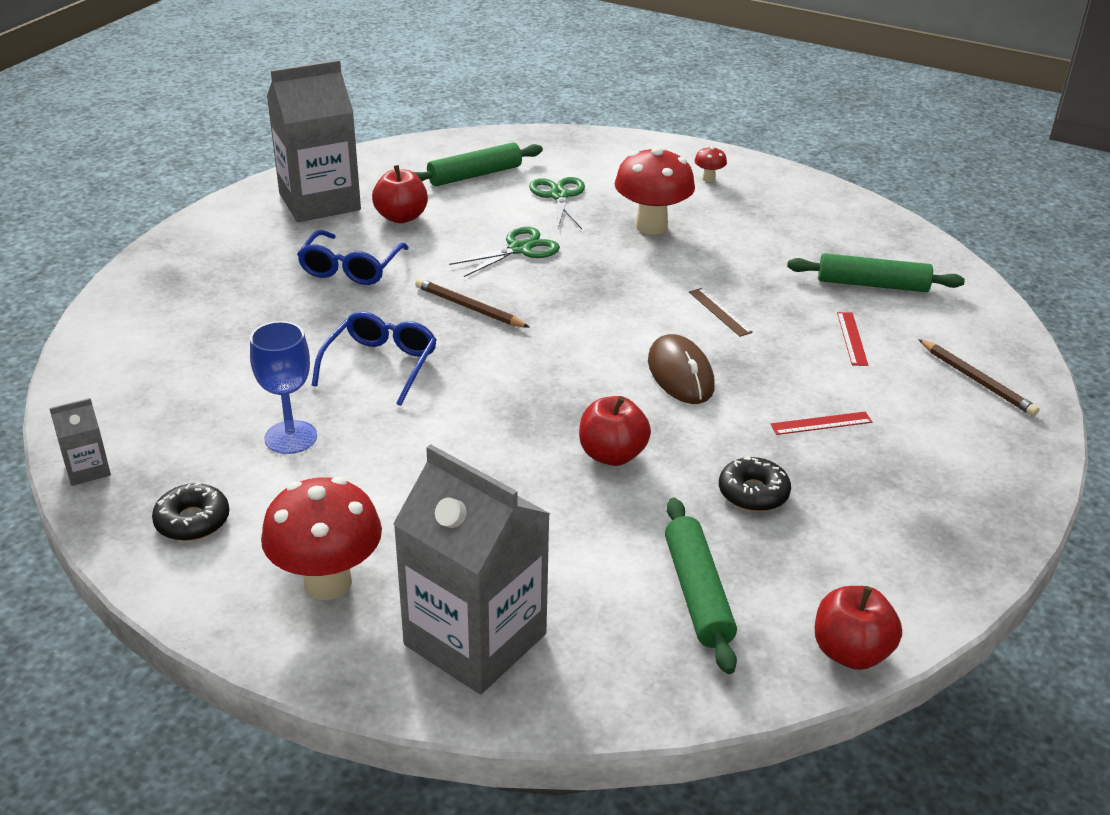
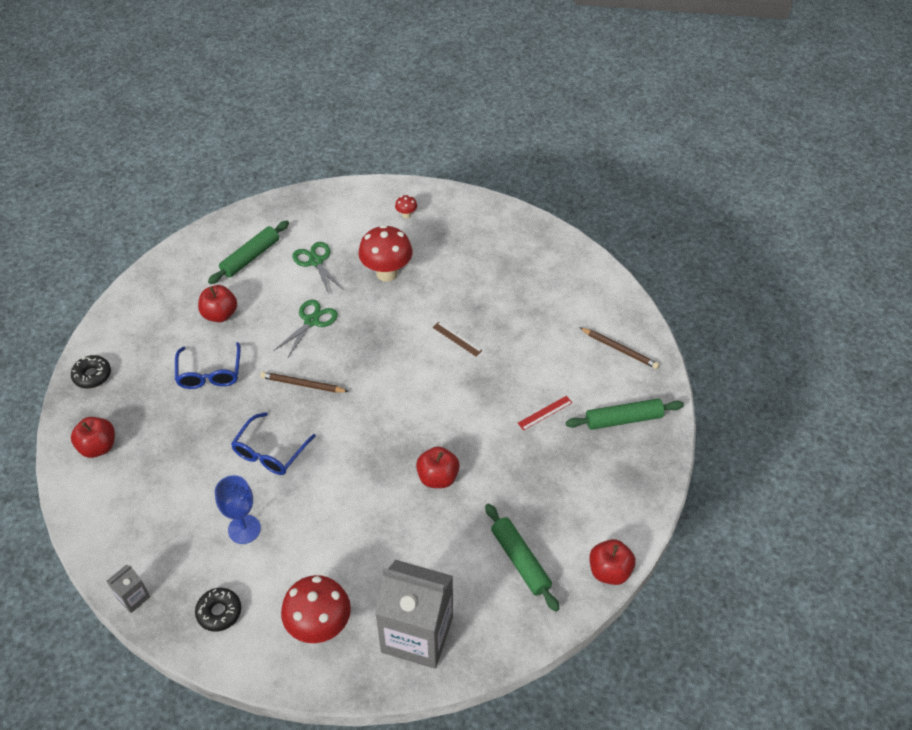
camera: 20 degrees left, 15 degrees up
grey carton [267,60,361,222] -> none
blue glasses [312,311,437,406] -> blue glasses turned 150 degrees counterclockwise [231,412,316,475]
brown mouse [648,334,715,404] -> none
black donut [719,456,791,512] -> black donut moved to [71,355,111,388]
green rolling pin [787,253,965,292] -> green rolling pin moved to [566,399,684,430]
red ruler [837,312,868,366] -> none
none -> red apple [71,417,115,458]

